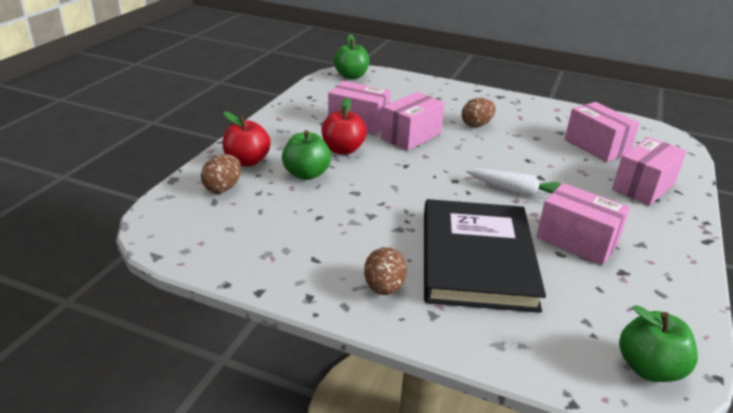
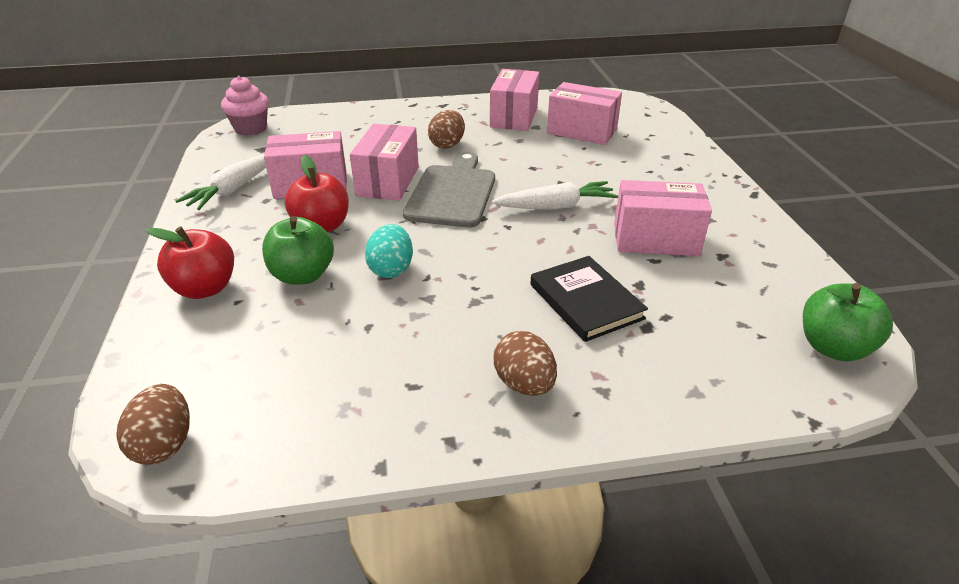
camera: 30 degrees left, 5 degrees up
brown egg [201,155,241,193] -> brown egg moved to [116,384,190,465]
green apple [334,34,370,79] -> pink cupcake [221,76,269,136]
black book [424,199,546,313] -> black book [530,256,648,342], size x0.55
pink box [612,137,687,205] -> pink box moved to [490,69,539,131]
none -> white carrot [175,154,266,210]
none -> turquoise egg [365,224,413,278]
none -> grey cutting board [403,152,495,227]

